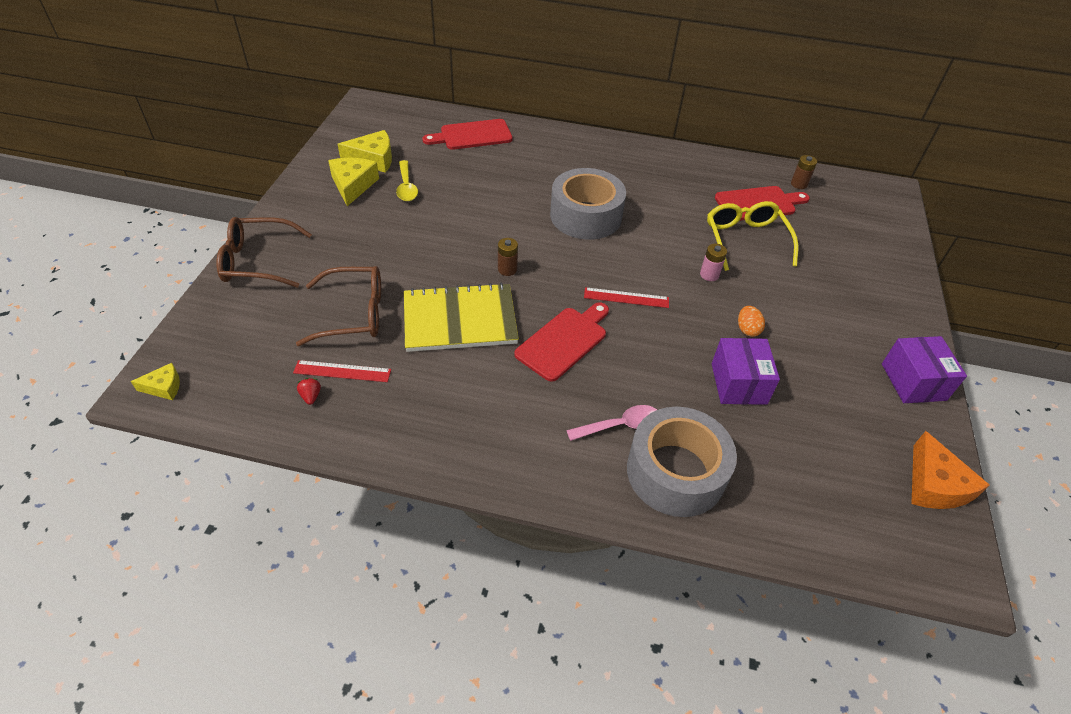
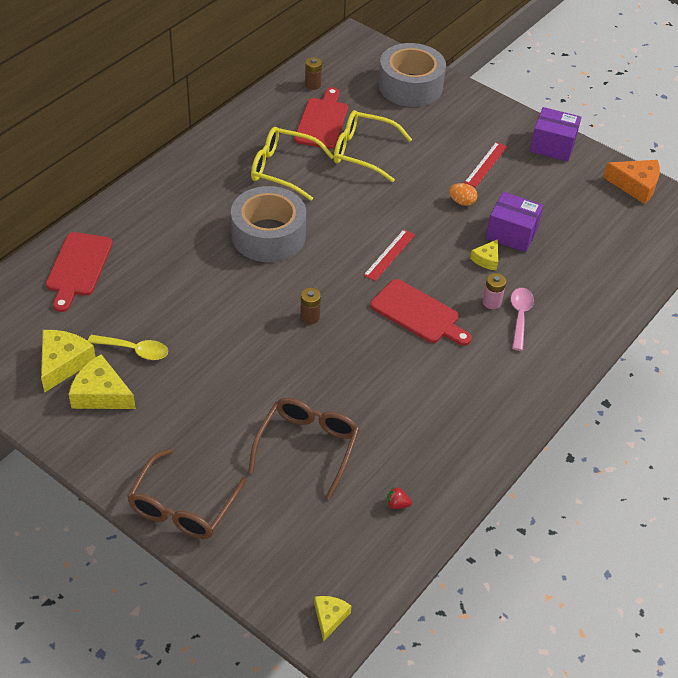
camera: 65 degrees left, 0 degrees up
red ruler [293,360,391,382] -> red ruler moved to [464,142,507,187]
yellow notebook [404,283,519,352] -> none
red cutting board [514,302,609,382] -> red cutting board turned 150 degrees clockwise [370,279,472,346]
grey tape [627,407,737,517] -> grey tape moved to [378,43,446,107]
pink battery [700,244,727,281] -> pink battery moved to [482,273,506,309]
none -> yellow glasses [251,127,334,201]
none -> yellow cheese [470,239,498,270]

